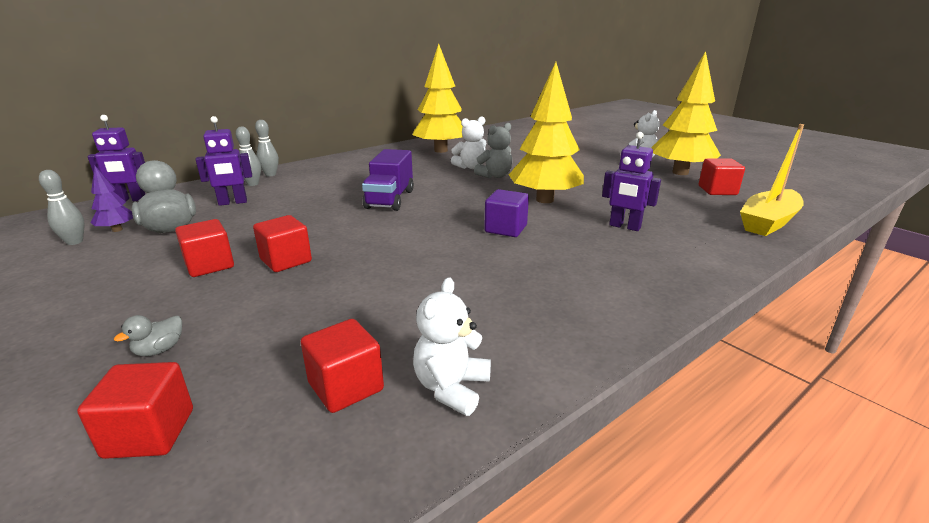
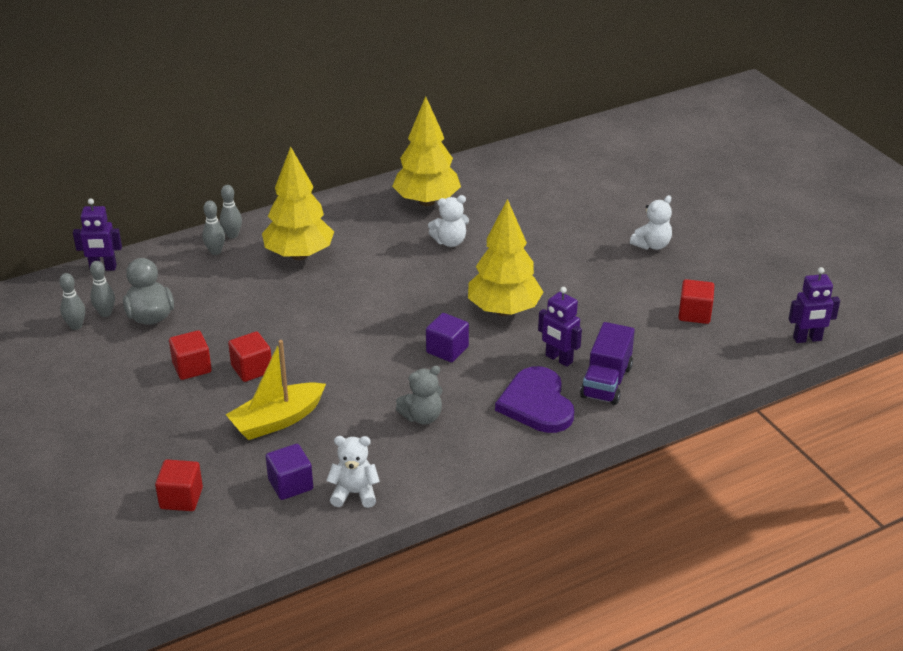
camera: 10 degrees right, 10 degrees up
purple tree [90,166,133,232] -> grey bowling pin [90,261,115,317]
grey duck [114,315,182,356] -> none
purple robot [195,116,252,206] -> purple robot moved to [789,267,840,343]
red cube [301,319,384,413] -> purple cube [266,444,313,500]
purple truck [362,149,414,211] -> purple truck moved to [580,322,635,405]
white teddy bear [413,277,491,416] -> white teddy bear turned 60 degrees clockwise [326,436,380,508]
grey teddy bear [474,123,513,178] -> grey teddy bear moved to [396,366,443,425]
yellow tree [651,51,721,175] -> yellow tree moved to [262,146,334,260]
yellow boat [740,124,804,236] -> yellow boat moved to [226,340,326,440]
none -> purple heart [495,366,574,433]

